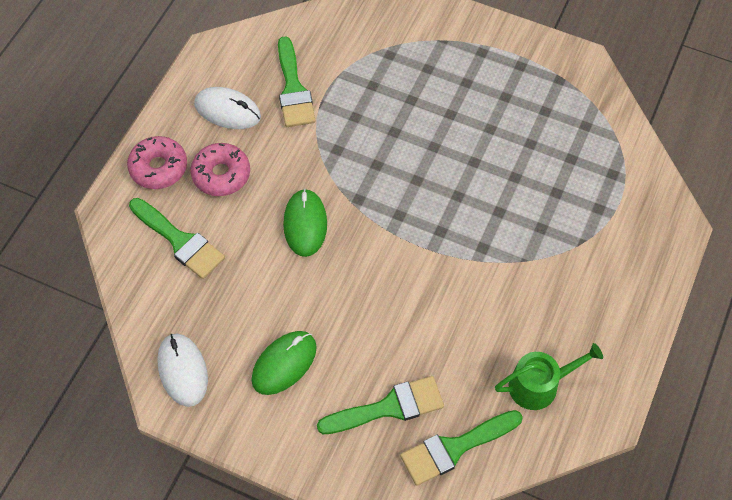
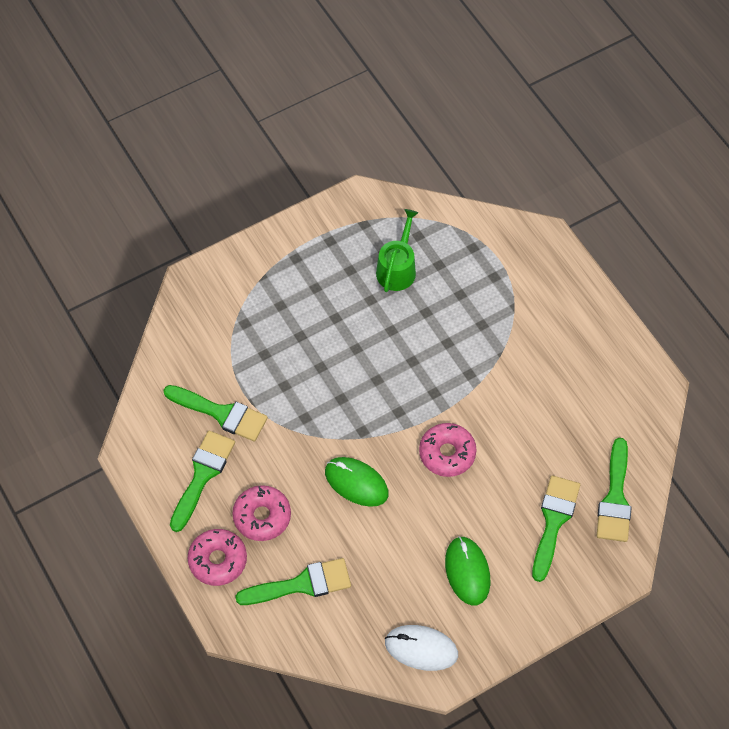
camera: 55 degrees left, 0 degrees up
white mouse [194,87,261,129] -> green brush [170,431,235,532]
green watering can [495,343,603,410] -> green watering can moved to [376,209,418,292]
none -> pink donut [419,423,477,477]

